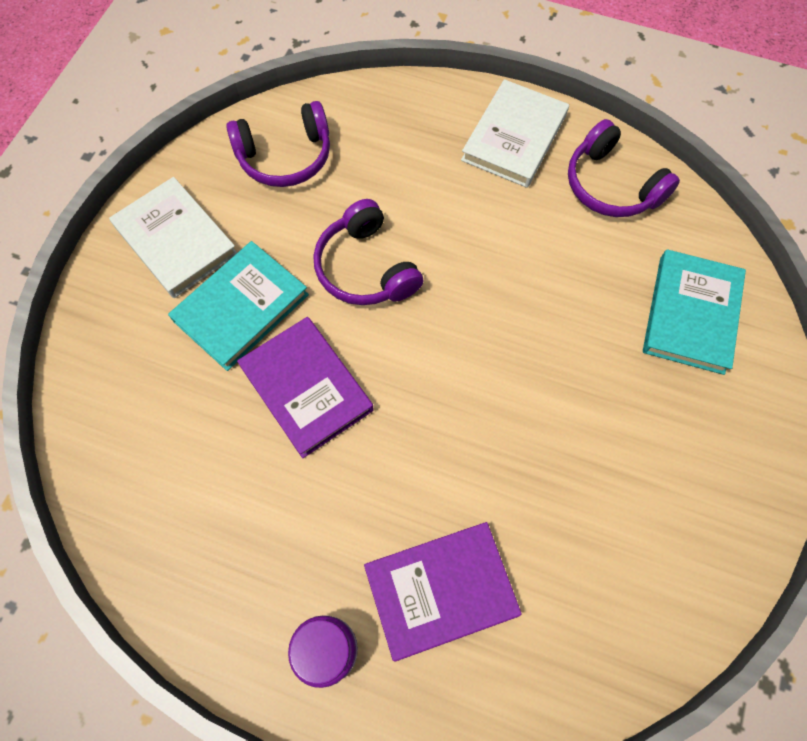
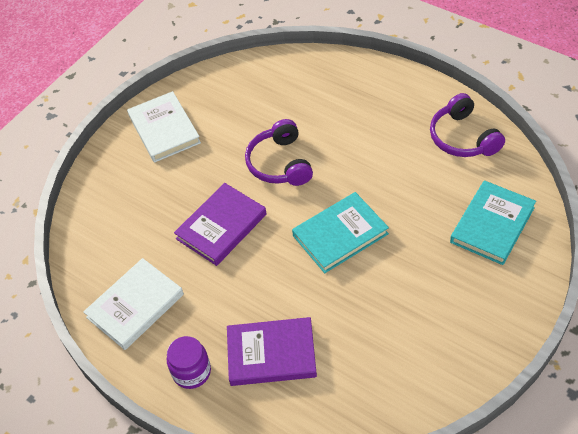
camera: 20 degrees right, 15 degrees down
turquoise book [168,241,309,371] -> turquoise book moved to [292,192,389,273]
purple headphones [226,101,330,187] -> none
purple book [237,317,374,458] -> purple book turned 60 degrees clockwise [174,183,266,266]
white book [461,79,569,188] -> white book moved to [83,258,184,350]

